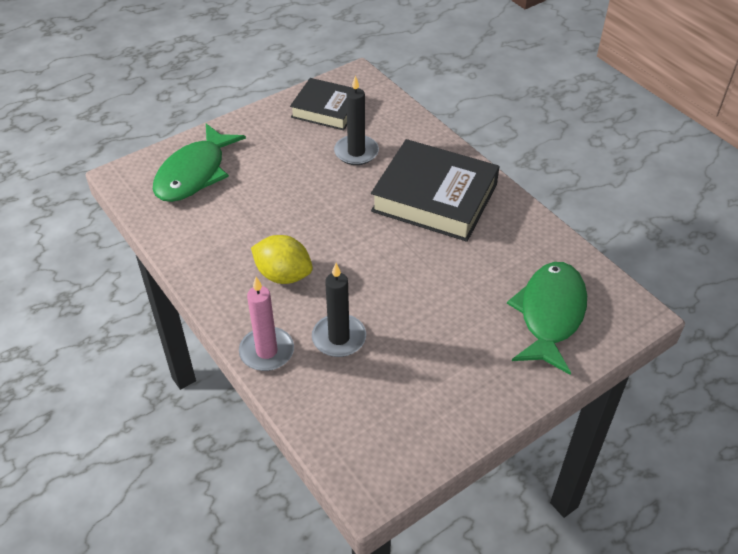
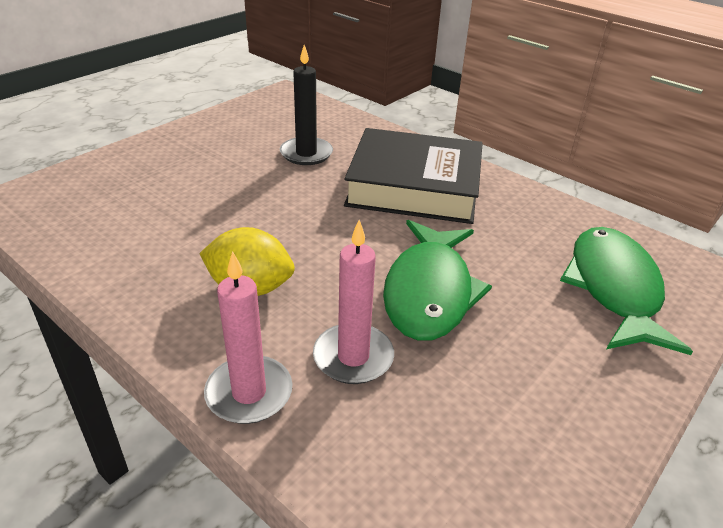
camera: 15 degrees left, 10 degrees down
green fish [153,124,246,202] -> green fish moved to [383,220,492,341]
black book [290,78,352,130] -> none
black candle [312,263,366,357] -> pink candle [313,220,394,384]

